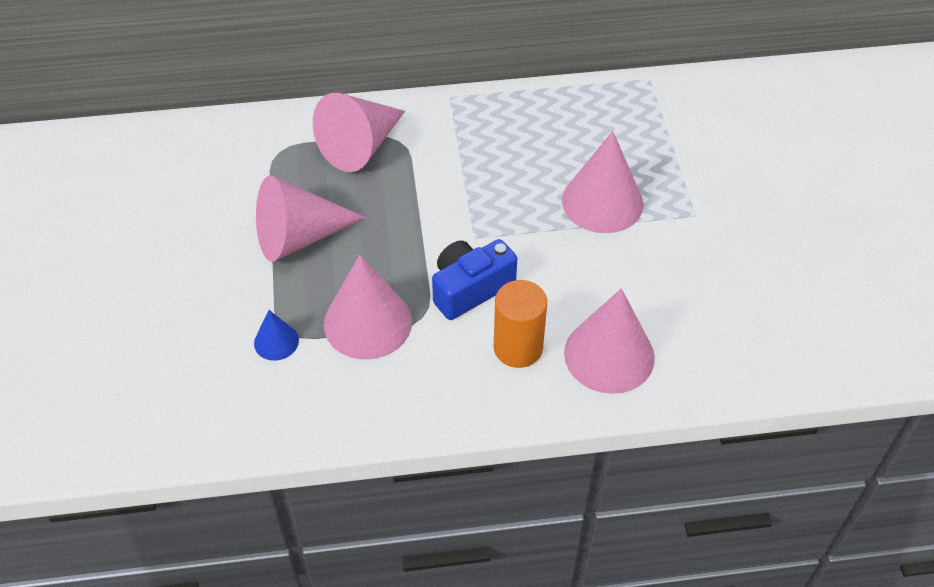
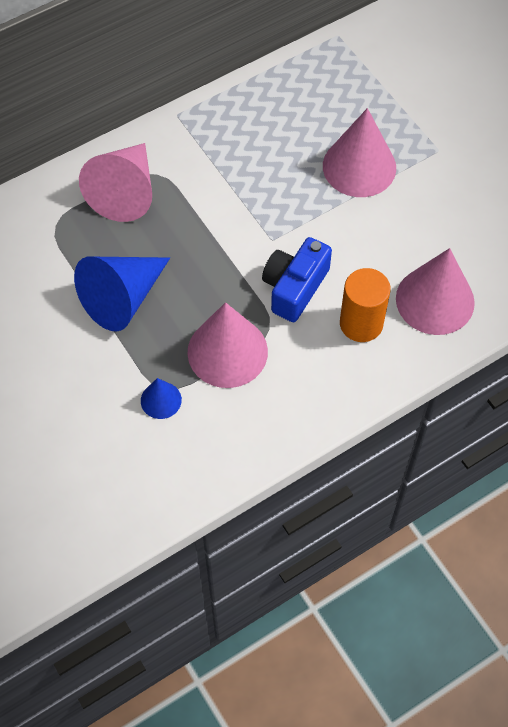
camera: 25 degrees left, 10 degrees up
pink cone [256,175,366,262] -> blue cone [74,257,170,331]

